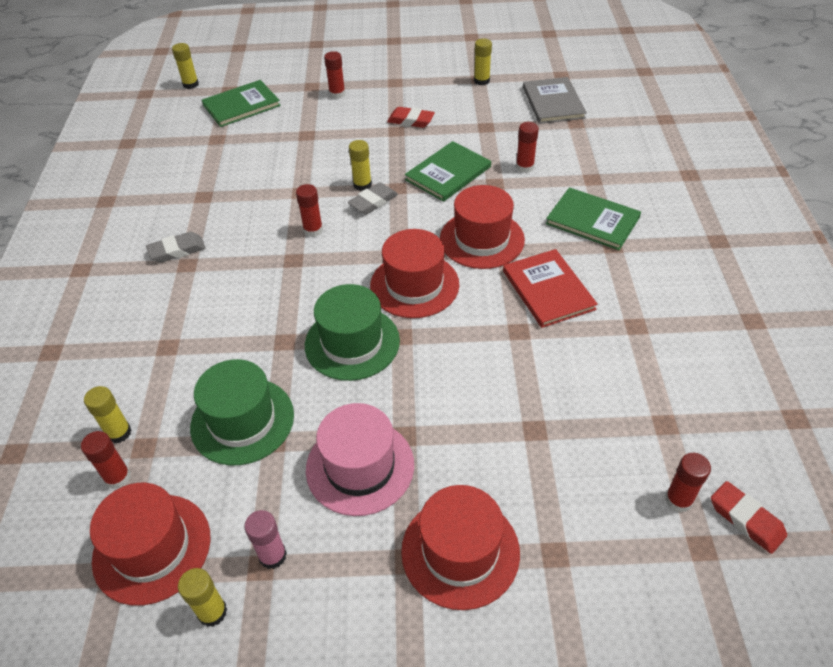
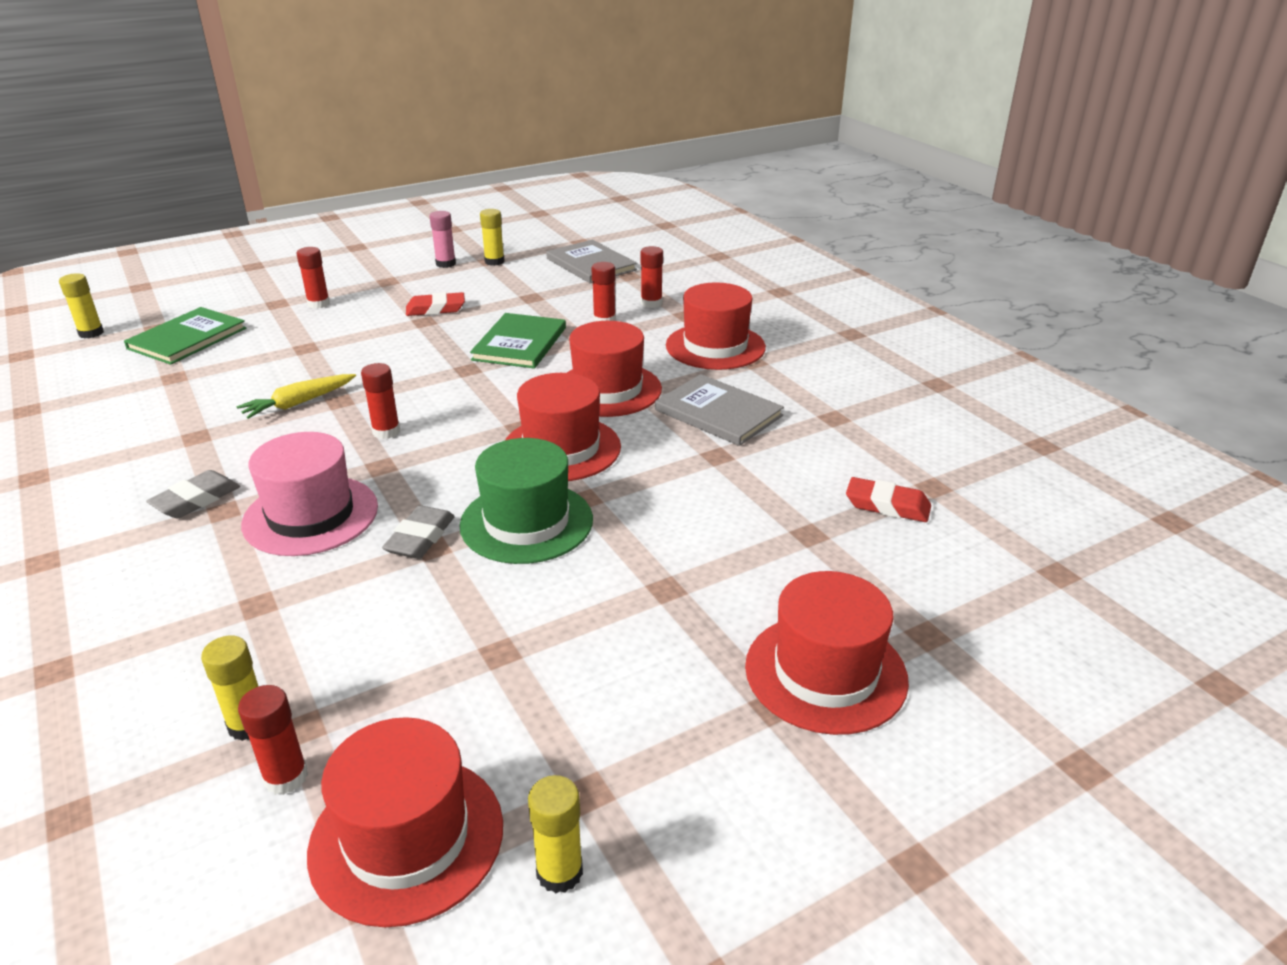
camera: 30 degrees left, 15 degrees down
green hat [190,359,294,465] -> none
pink glue stick [244,510,287,569] -> pink glue stick moved to [430,211,456,268]
pink hat [306,403,414,516] -> pink hat moved to [241,432,378,556]
grey eraser [347,182,398,215] -> grey eraser moved to [382,505,455,559]
yellow glue stick [349,140,372,191] -> none
red book [503,249,598,328] -> grey book [655,374,784,446]
green book [546,187,641,250] -> red hat [666,283,766,370]
red glue stick [665,453,711,512] -> red glue stick moved to [641,246,663,308]
red eraser [711,481,787,554] -> red eraser moved to [846,477,931,522]
none -> yellow carrot [236,374,356,419]

